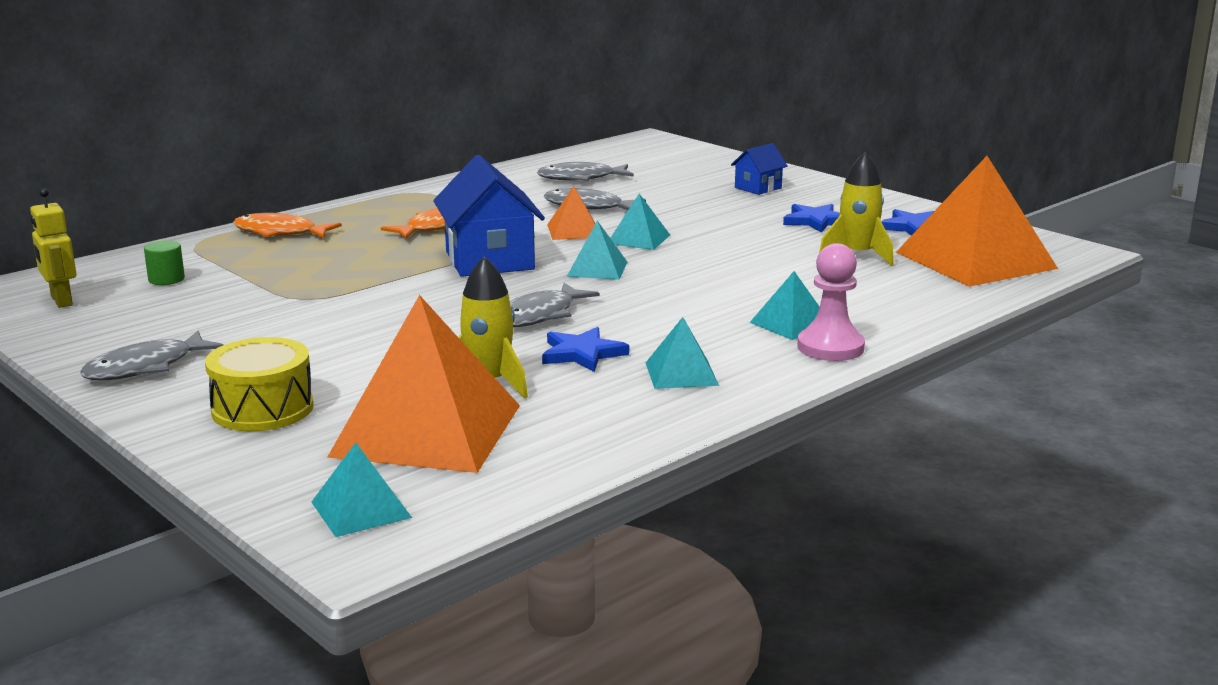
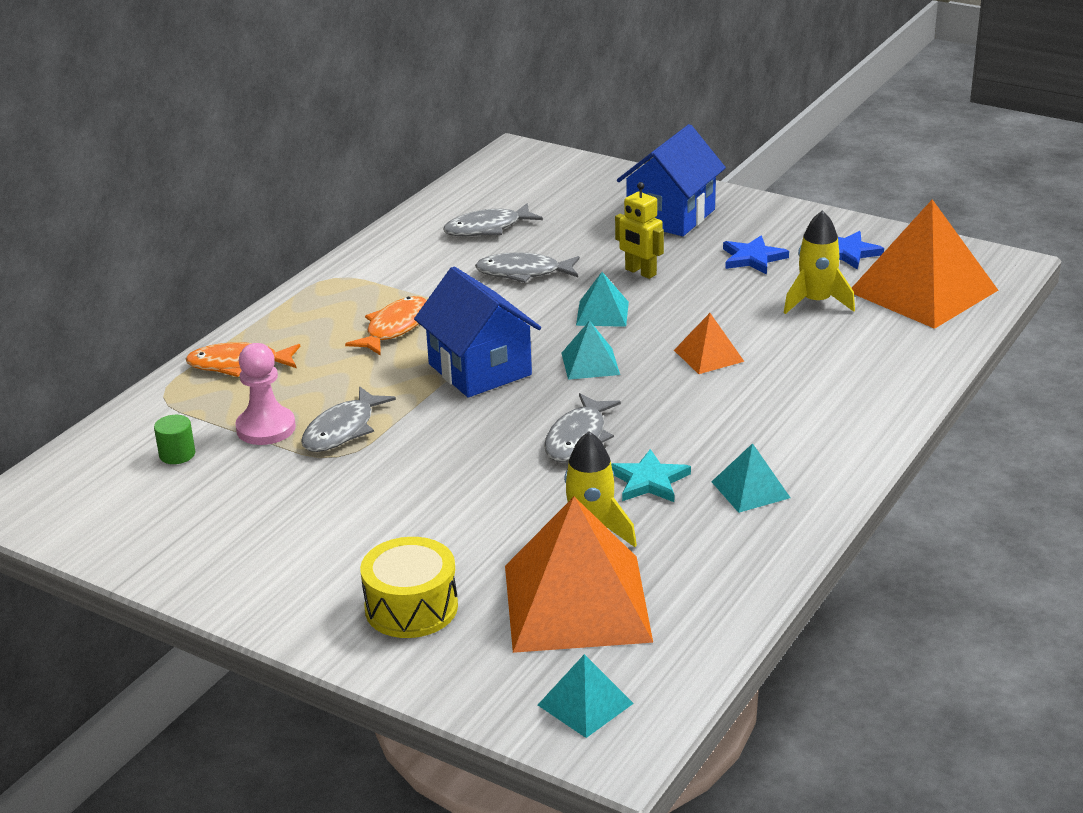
camera: 15 degrees left, 10 degrees up
yellow robot [30,188,77,308] -> yellow robot moved to [615,182,664,279]
grey fish [80,331,223,380] -> grey fish moved to [301,386,396,452]
blue star [542,327,629,372] -> turquoise star [611,449,691,502]
orange pyramid [547,186,595,240] -> orange pyramid moved to [674,313,745,374]
blue house [731,143,788,195] -> blue house [617,124,726,236], size x1.95
turquoise pyramid [749,271,820,340] -> none
pink pawn [797,243,865,361] -> pink pawn moved to [235,343,296,445]

